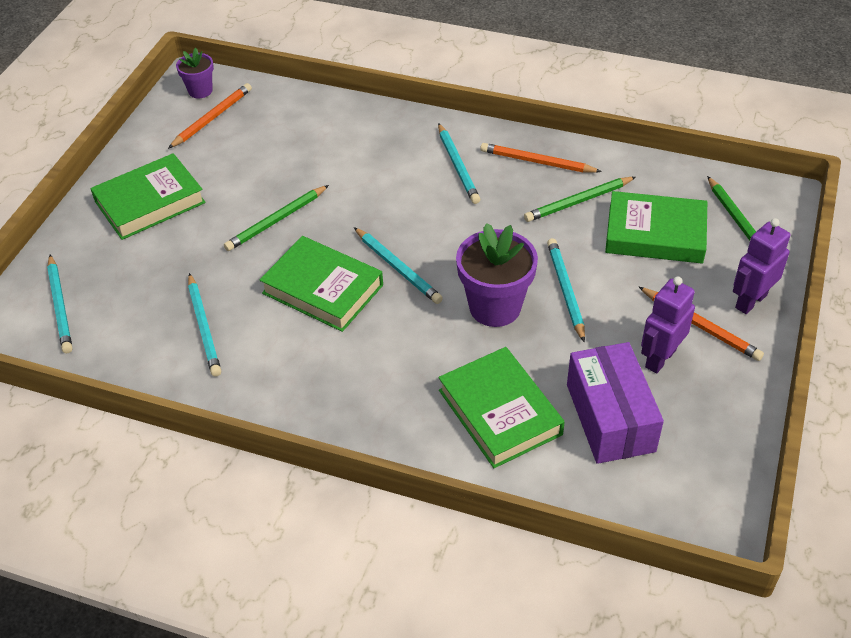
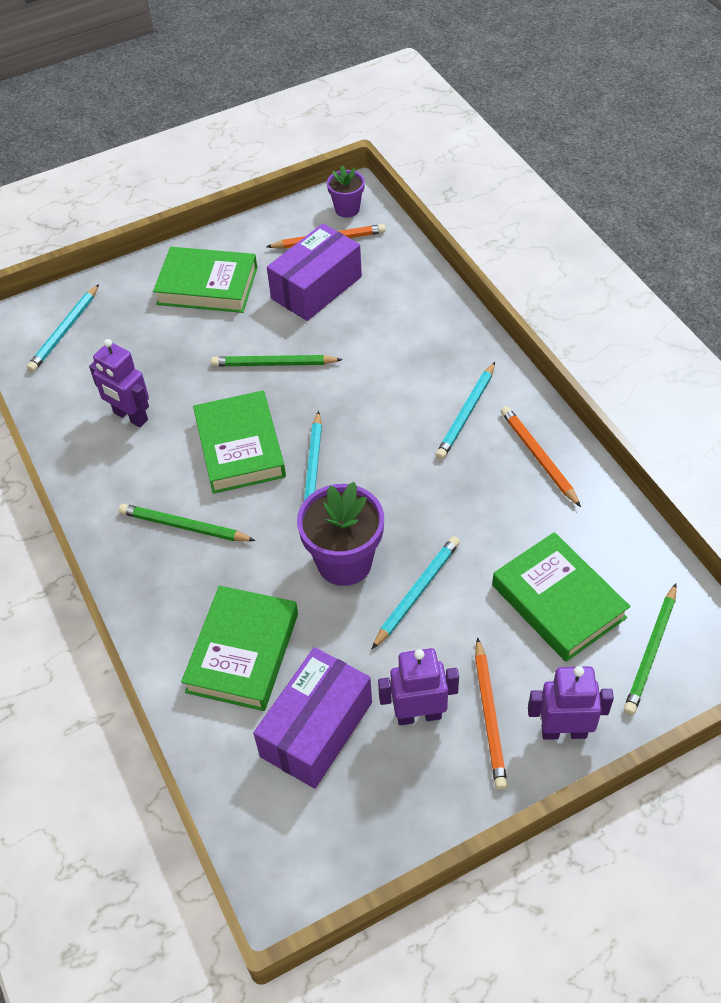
camera: 45 degrees right, 5 degrees up
turquoise pencil [188,273,221,377] -> purple robot [89,339,149,427]
green pencil [524,177,636,222] -> green pencil moved to [119,504,256,541]
none -> purple box [267,224,362,321]

